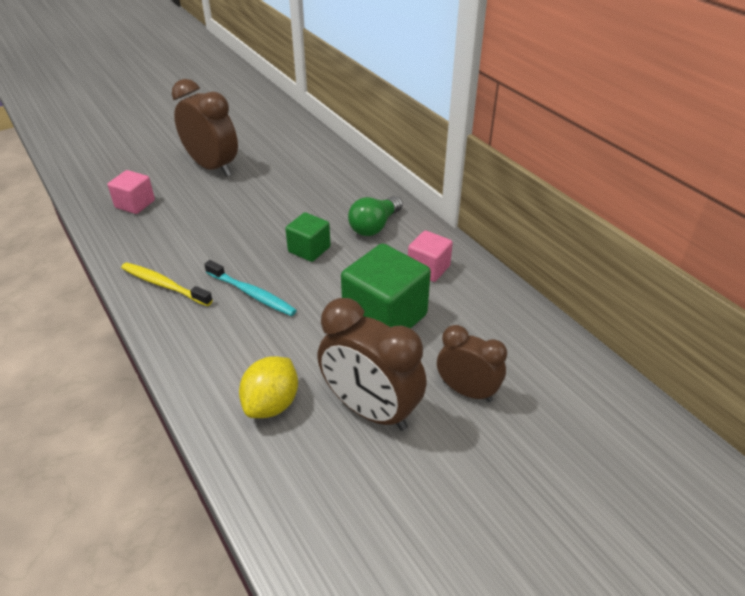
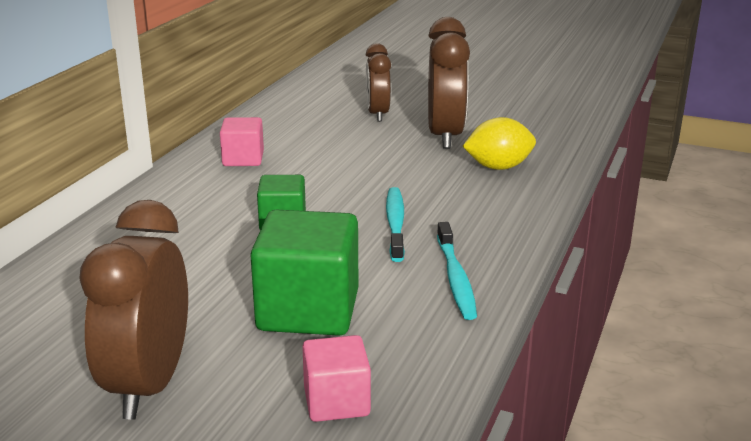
camera: 125 degrees left, 15 degrees down
yellow toothbrush [121,262,213,306] -> turquoise toothbrush [437,222,477,320]
green cube [341,243,431,329] -> green cube moved to [250,210,358,336]
green light bulb [348,196,403,236] -> none

